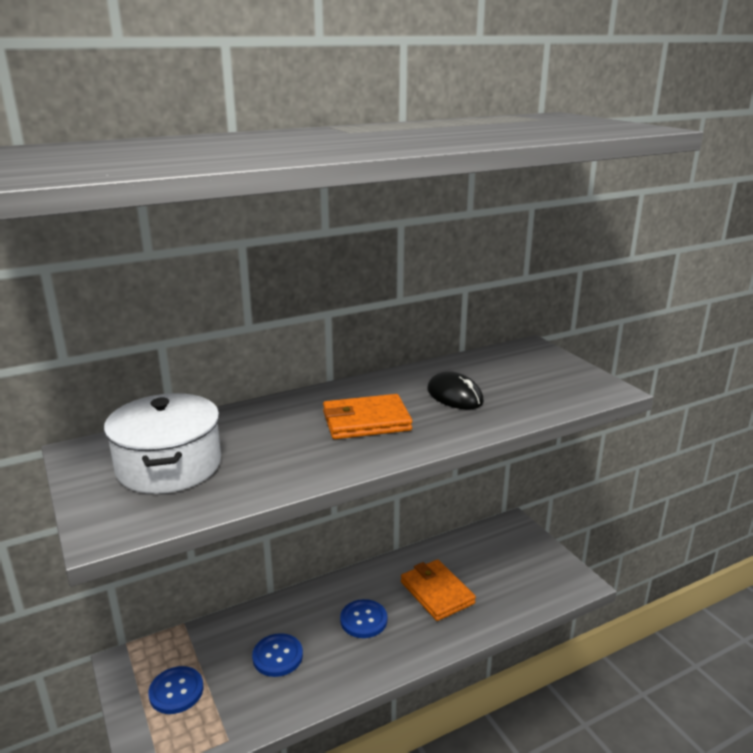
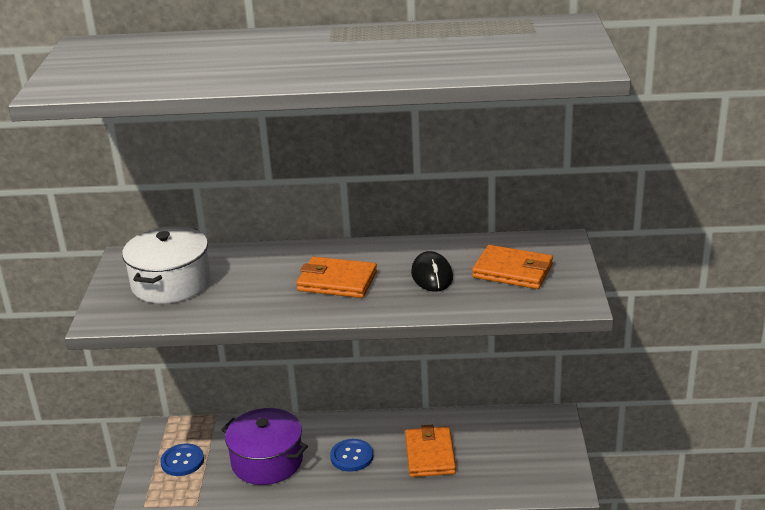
camera: 30 degrees right, 5 degrees up
blue button [252,633,303,677] -> purple pot [221,408,308,485]
none -> orange wallet [472,245,553,289]

